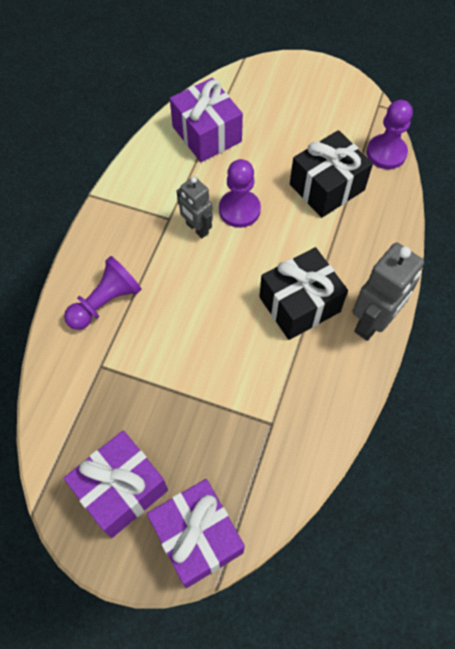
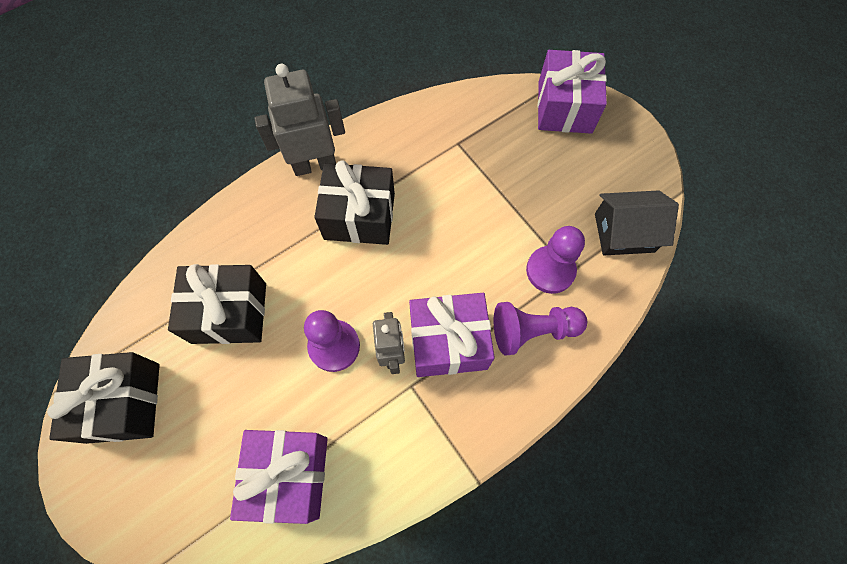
camera: 145 degrees left, 5 degrees up
purple gift [64,431,168,538] -> purple gift moved to [409,293,495,377]
purple pawn [367,100,413,169] -> purple pawn moved to [526,226,585,294]
none -> black gift [47,352,160,444]
none -> black house [595,190,679,256]

